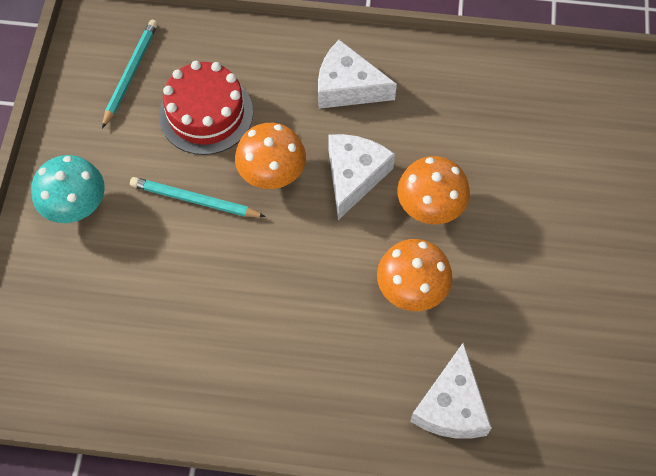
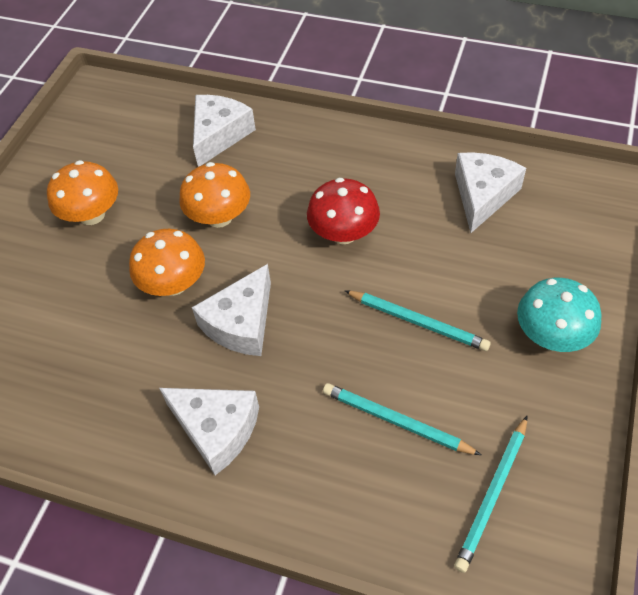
camera: 165 degrees left, 10 degrees down
red cake [159,61,253,155] -> turquoise pencil [323,383,481,455]
orange mushroom [235,123,306,189] -> orange mushroom moved to [47,160,118,225]
none -> red mushroom [307,178,380,244]
none -> white cheese [455,152,526,233]

